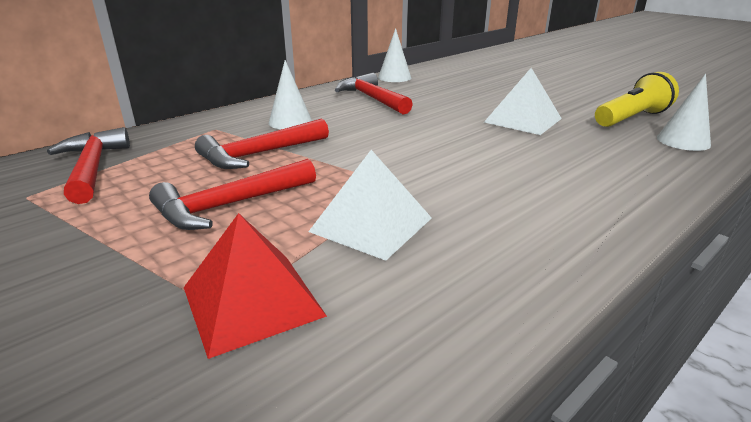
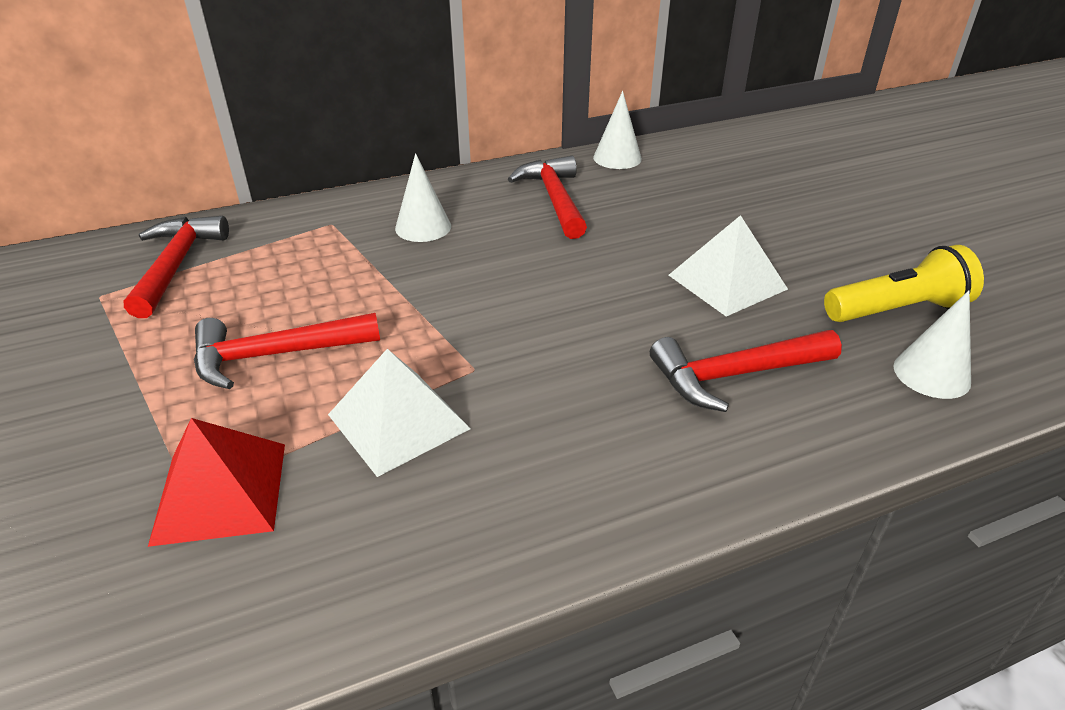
camera: 20 degrees right, 10 degrees up
red hammer [195,119,329,169] -> red hammer moved to [650,330,842,412]

